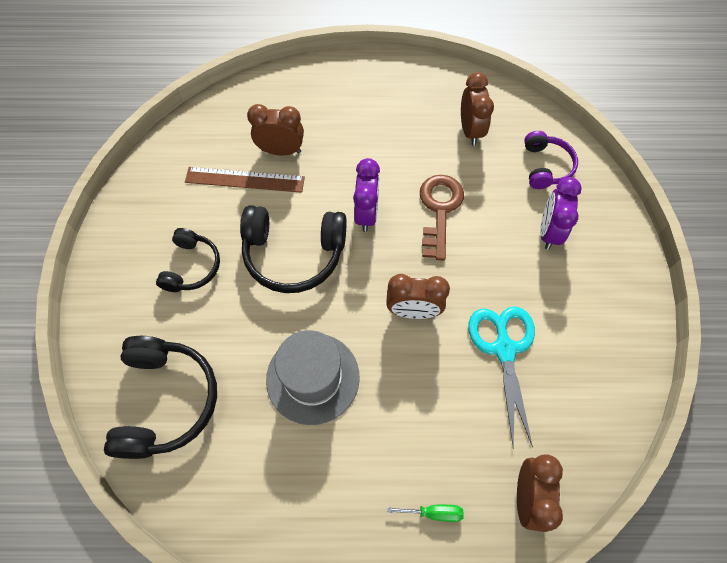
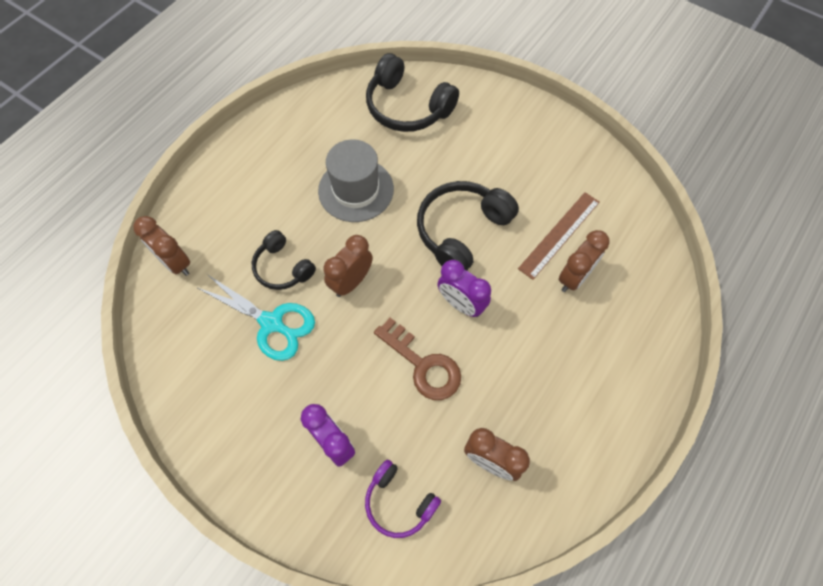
camera: 125 degrees right, 0 degrees up
black headphones [156,228,220,292] -> black headphones moved to [252,230,316,290]
green screwdriver [387,505,464,522] -> none

